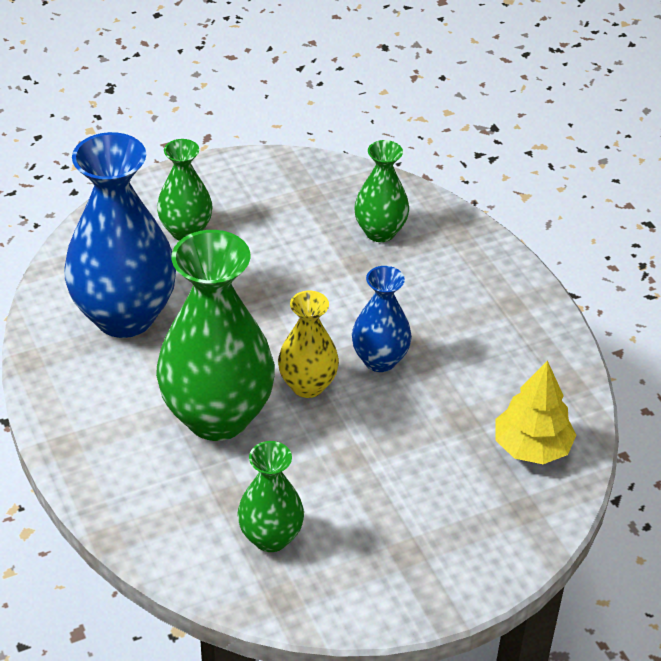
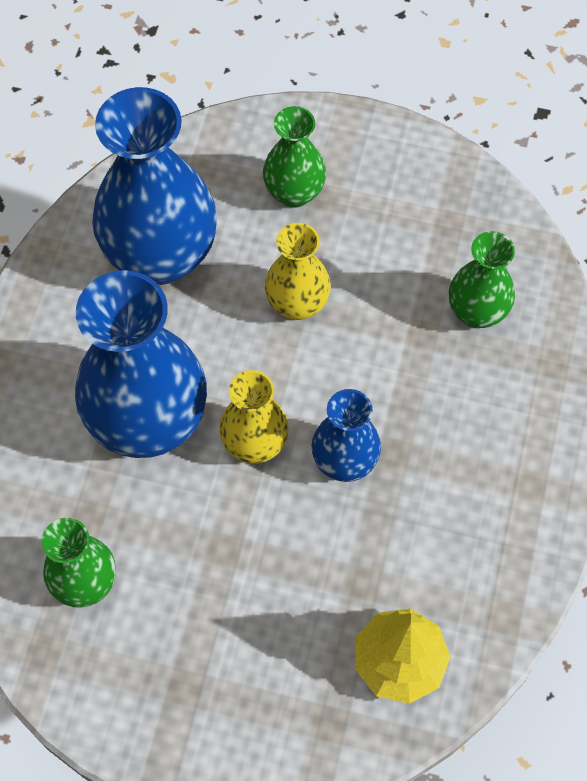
camera: 40 degrees right, 20 degrees up
green vase [156,230,275,441] -> blue vase [75,270,207,458]
none -> yellow vase [265,223,331,320]

